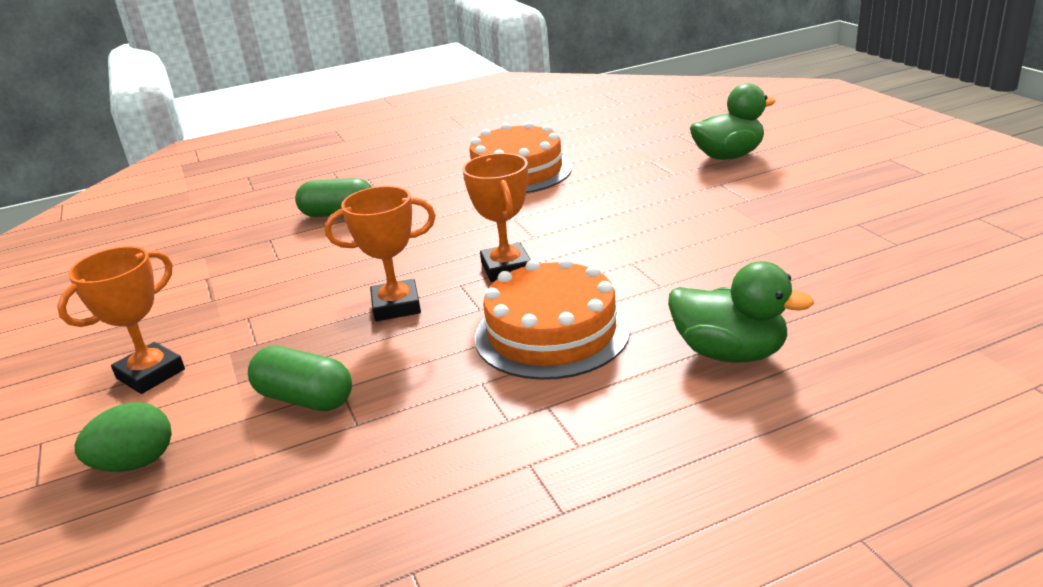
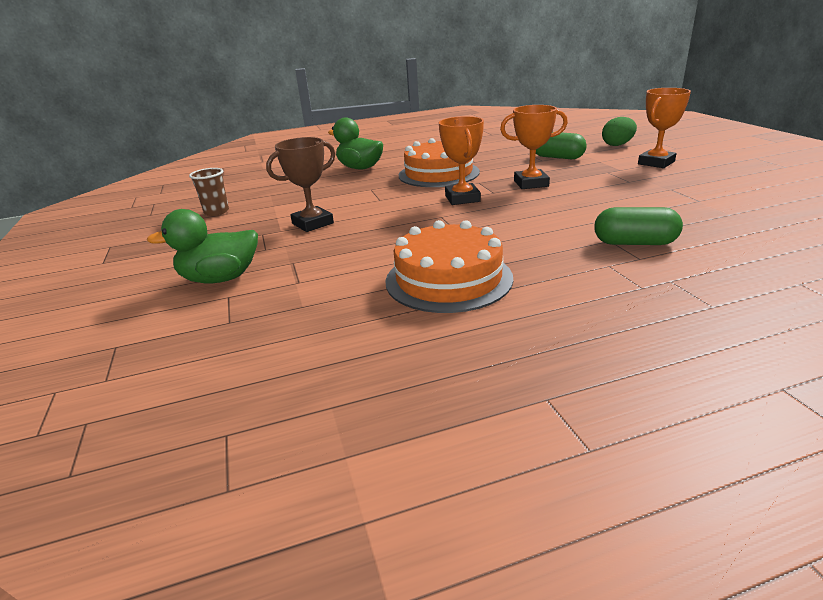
camera: 175 degrees left, 0 degrees up
none -> brown cup [189,168,229,216]
none -> brown trophy [266,137,335,232]

